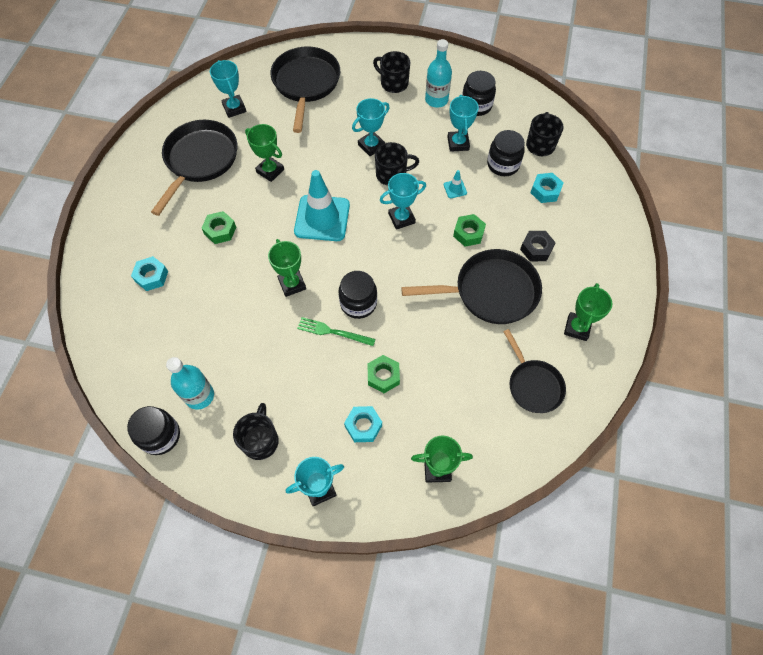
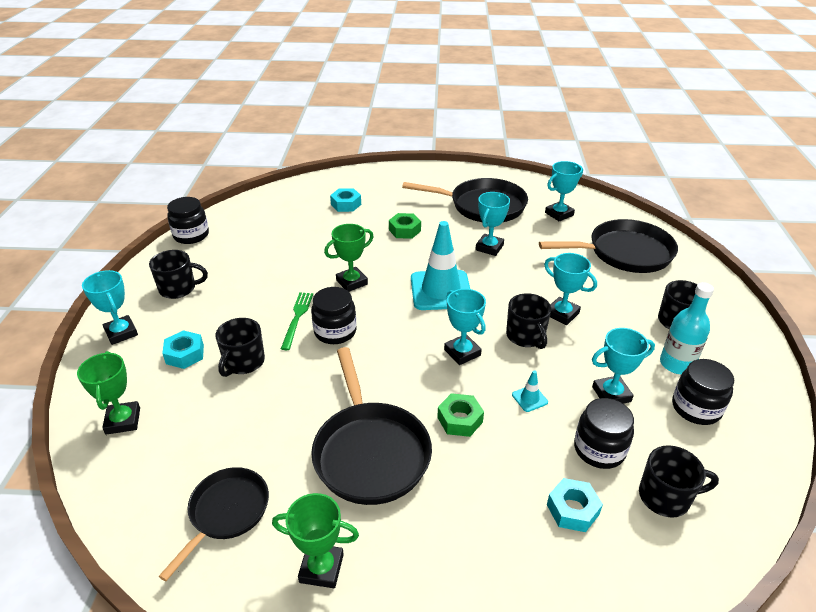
camera: 80 degrees right, 25 degrees down
turquoise bottle [166,357,214,410] -> none
green trophy [245,124,284,182] -> turquoise trophy [475,192,510,256]
green nut [368,355,400,393] -> black mug [216,318,265,377]
black pan [504,329,566,413] -> black pan turned 150 degrees clockwise [159,467,269,581]
black nut [520,231,556,261] -> none

